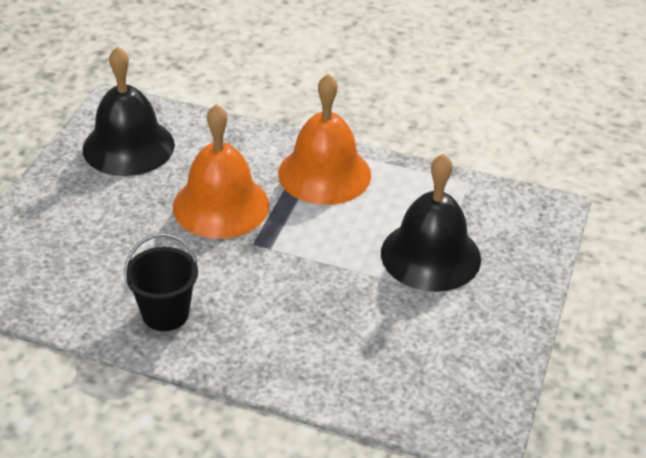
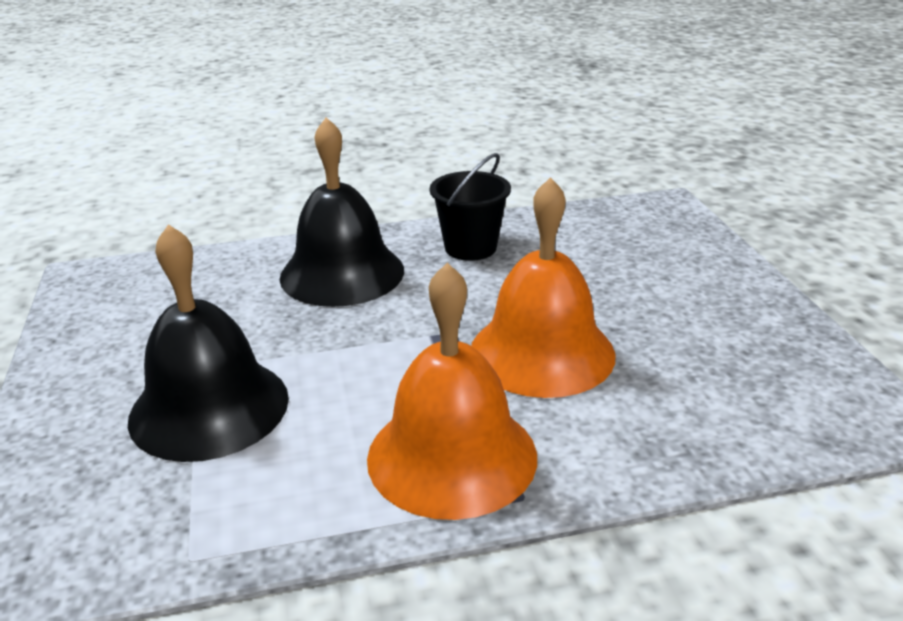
camera: 150 degrees right, 10 degrees down
black bell [83,46,175,176] -> black bell moved to [280,117,404,307]

